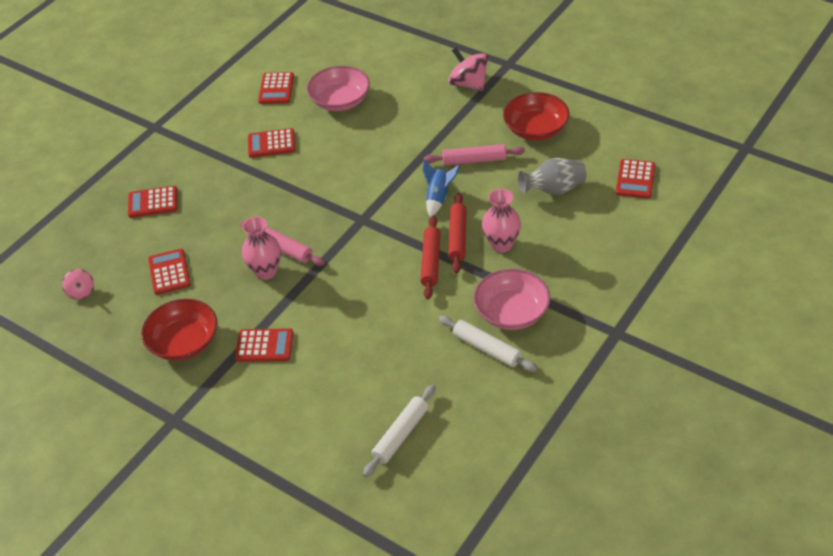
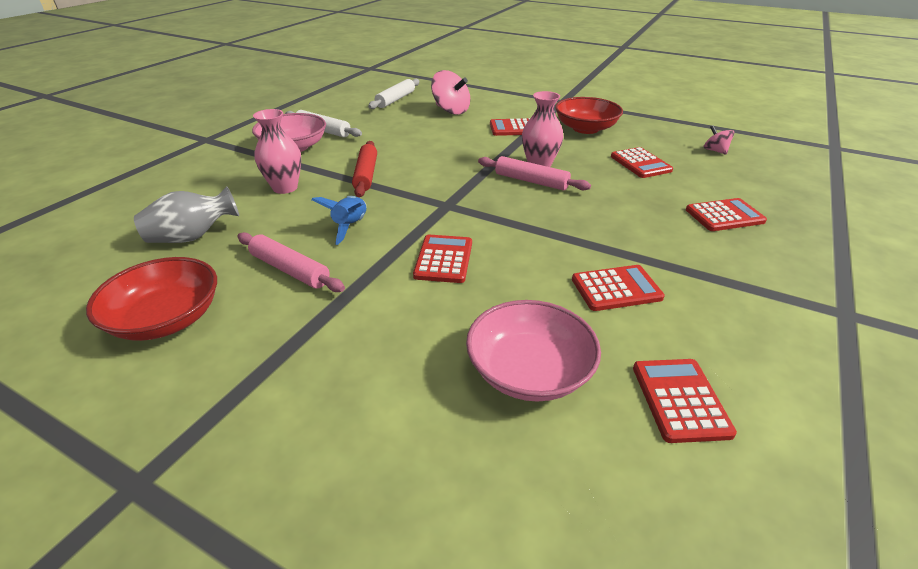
camera: 170 degrees right, 10 degrees down
pink rolling pin [423,144,525,165] -> pink rolling pin turned 45 degrees clockwise [237,232,345,292]
pink spinning top [448,48,488,91] -> pink spinning top moved to [431,70,470,115]
red rolling pin [448,193,467,274] -> none
red calculator [616,159,655,199] -> red calculator moved to [413,235,472,283]

